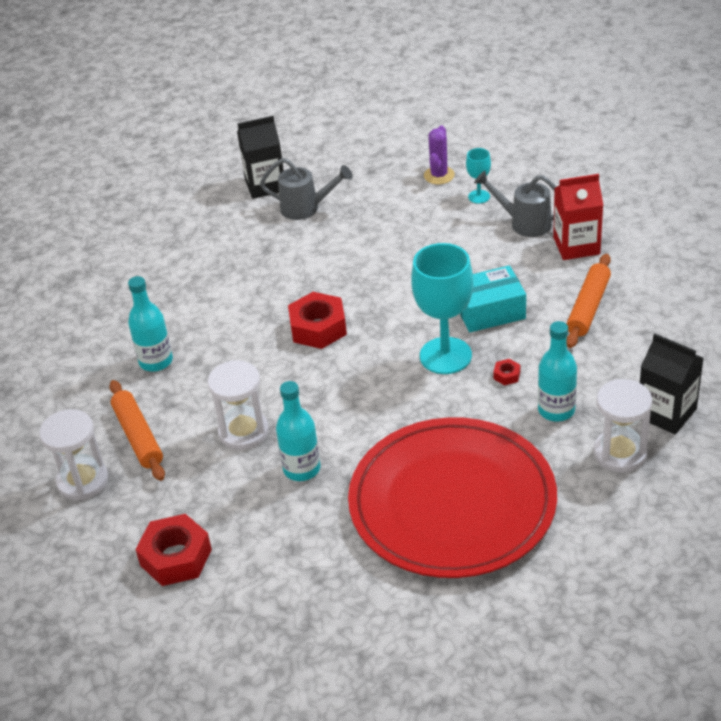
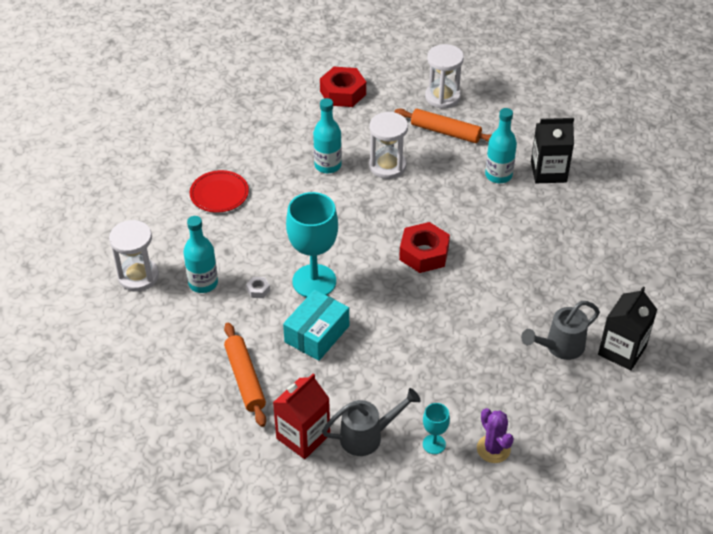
camera: 135 degrees right, 5 degrees up
red plate [348,417,557,578] -> red plate [190,170,249,213], size x0.40
red nut [493,359,520,386] -> white nut [246,277,270,298]
black carton [640,333,704,435] -> black carton moved to [531,118,574,183]

